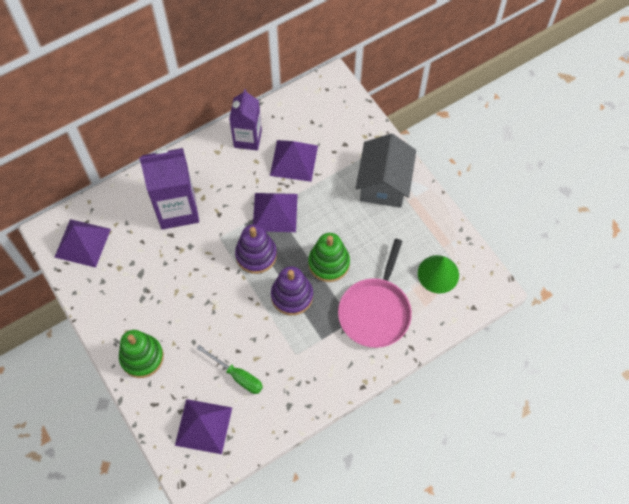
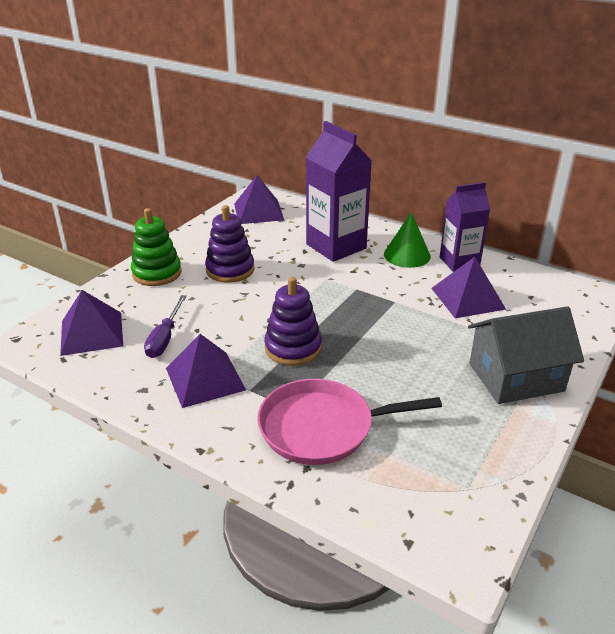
camera: 65 degrees right, 30 degrees down
green screwdriver [196,345,263,394] -> purple screwdriver [144,295,187,358]
purple stacking toy [235,224,277,274] -> purple stacking toy moved to [205,205,254,283]
purple pyramid [253,193,298,232] -> purple pyramid moved to [166,334,246,408]
green stacking toy [308,233,350,282] -> none
green cone [418,255,459,294] -> green cone moved to [384,212,431,268]

